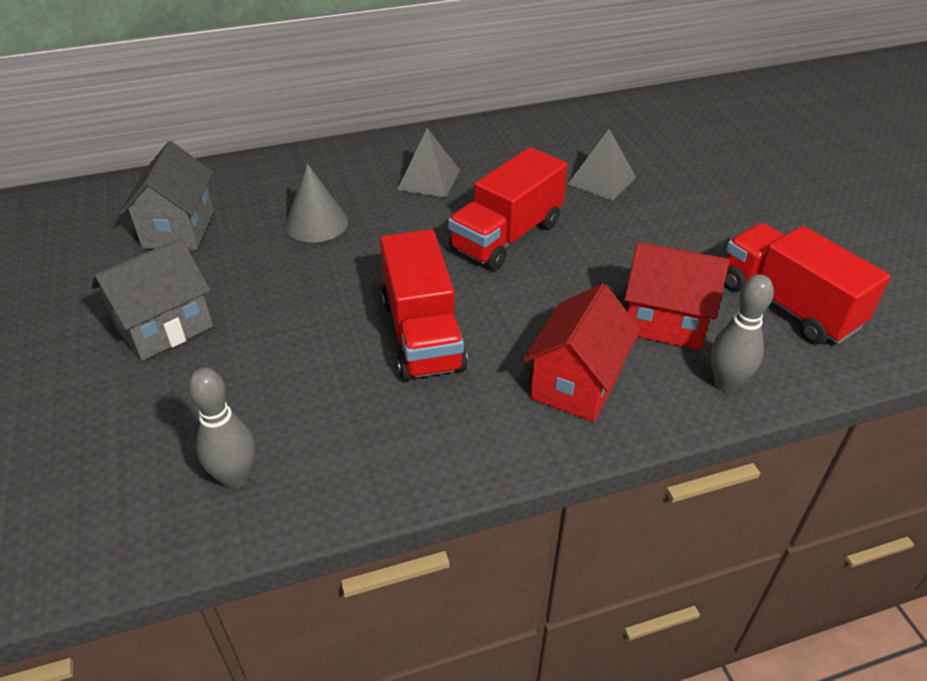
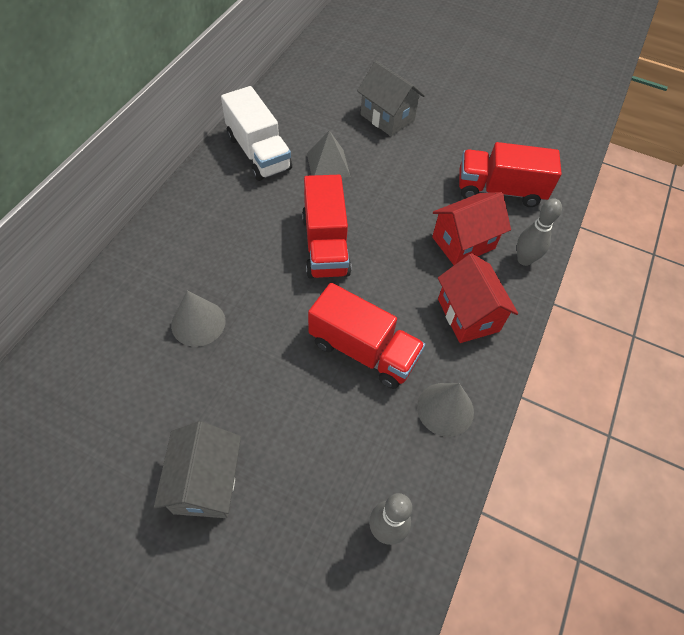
camera: 50 degrees left, 15 degrees up
grey house [120,141,214,250] -> grey house moved to [357,61,425,136]
grey pyramid [397,128,460,197] -> none
none -> white truck [221,86,292,181]
none -> grey cone [417,383,474,437]

